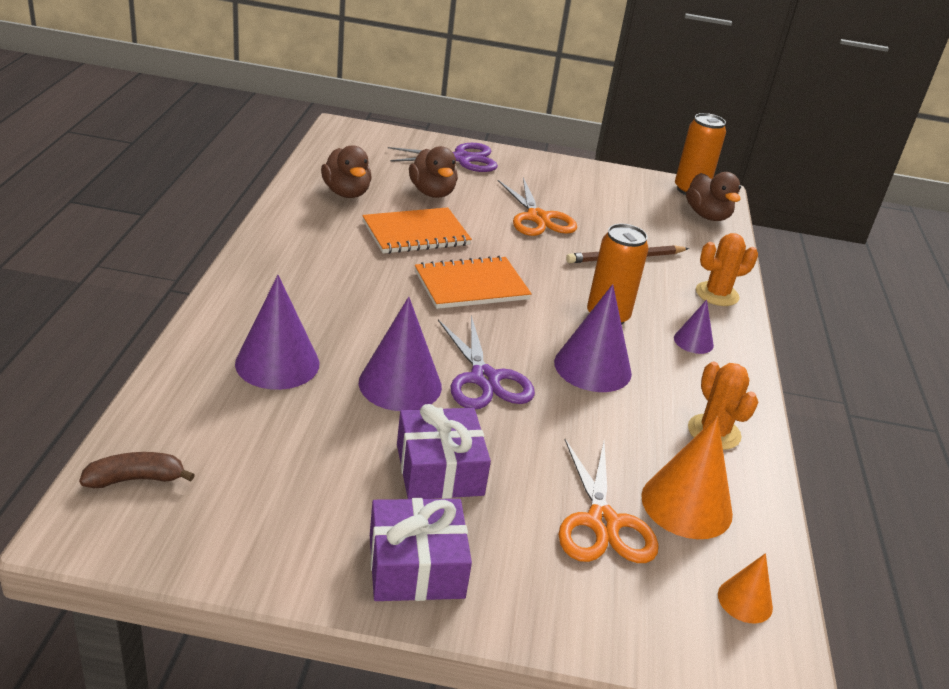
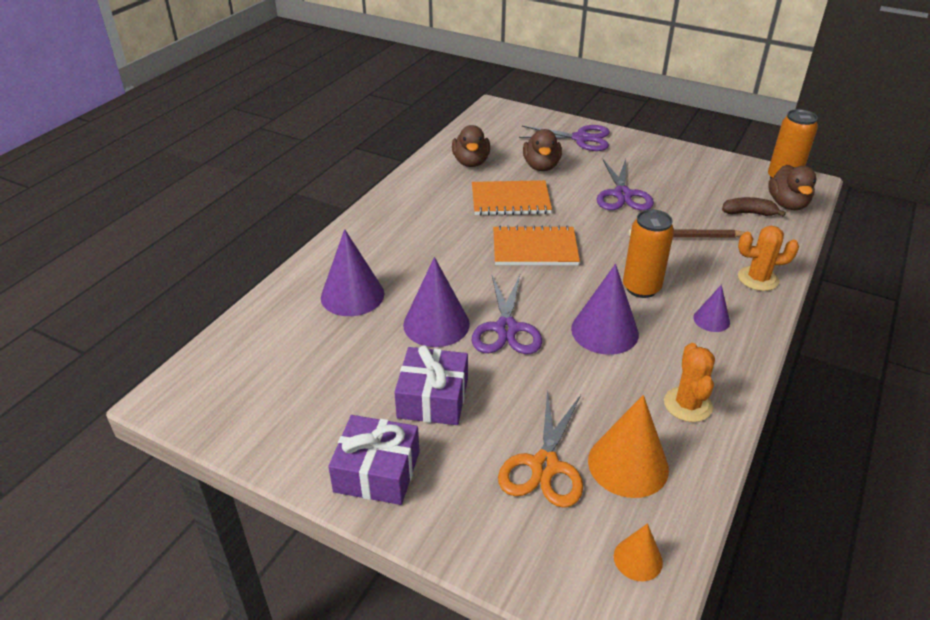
camera: 25 degrees right, 5 degrees up
brown banana [79,452,195,488] -> brown banana moved to [722,197,786,217]
orange scissors [498,178,577,236] -> purple scissors [597,159,654,211]

